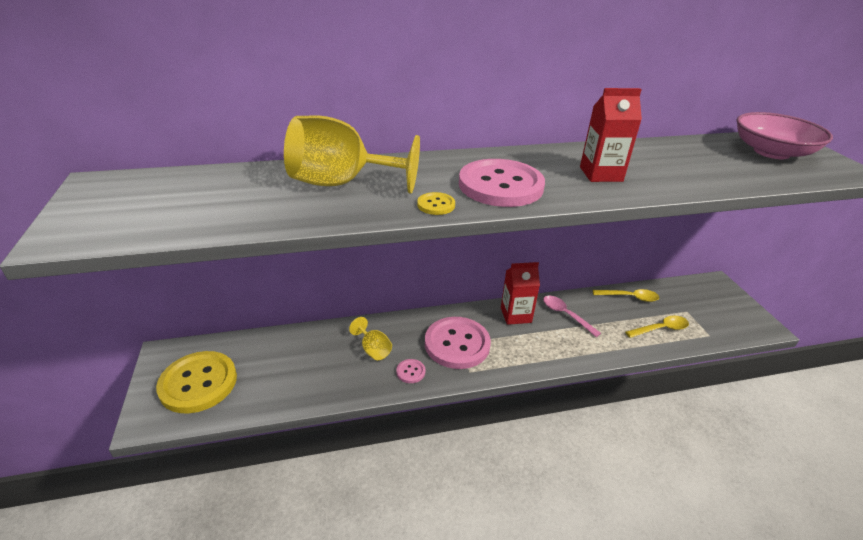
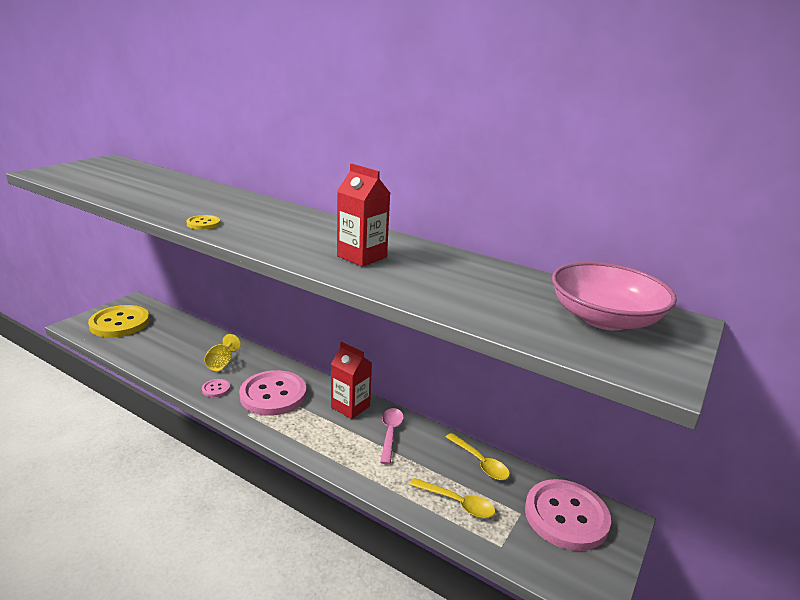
camera: 45 degrees right, 10 degrees down
yellow goblet [284,116,420,194] -> none
pink button [459,159,545,207] -> pink button moved to [525,479,611,551]

